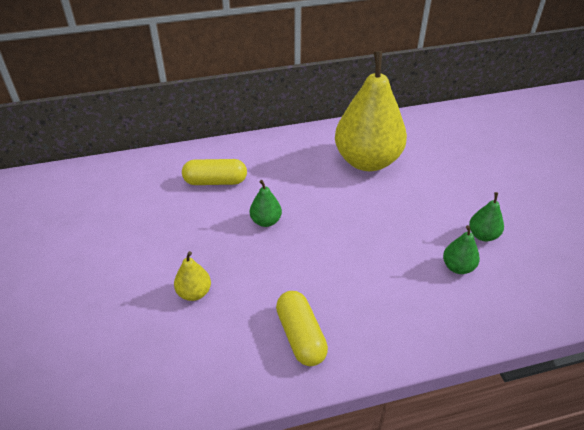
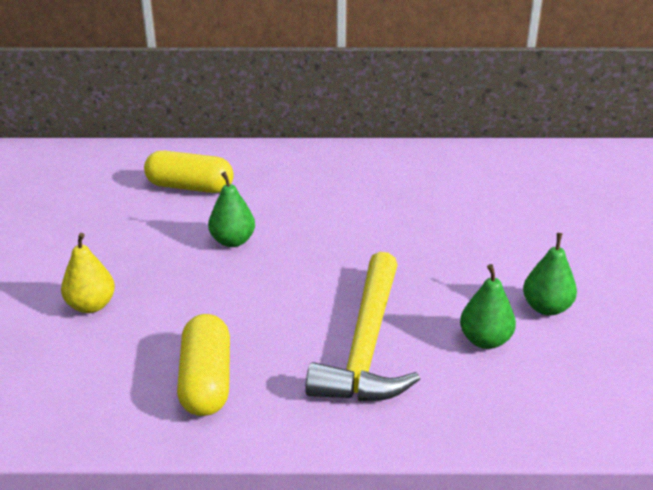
camera: 15 degrees right, 10 degrees down
yellow pear [335,51,407,171] -> none
none -> yellow hammer [305,252,420,401]

